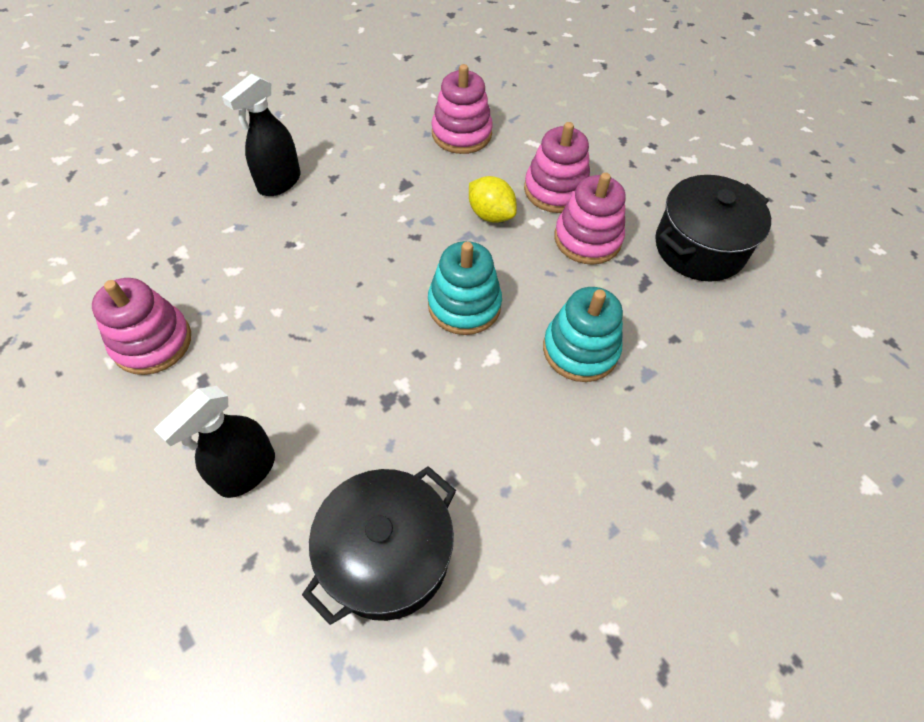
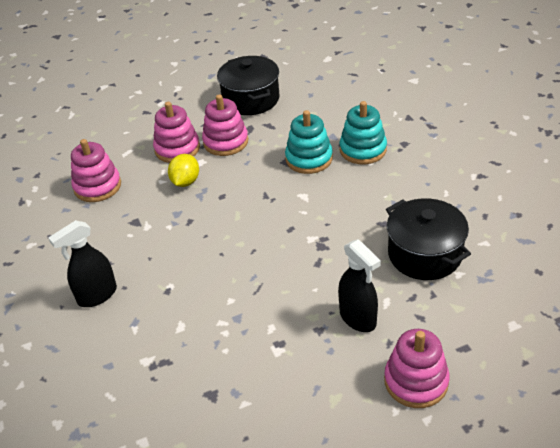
camera: 70 degrees left, 15 degrees down
pink stacking toy [92,278,191,375] -> pink stacking toy moved to [384,329,450,408]
black spray bottle [222,74,300,196] -> black spray bottle turned 90 degrees clockwise [48,220,117,307]
turquoise stacking toy [428,241,502,335] -> turquoise stacking toy moved to [340,101,387,164]
yellow lemon [469,176,517,223] -> yellow lemon turned 45 degrees counterclockwise [168,154,199,187]

